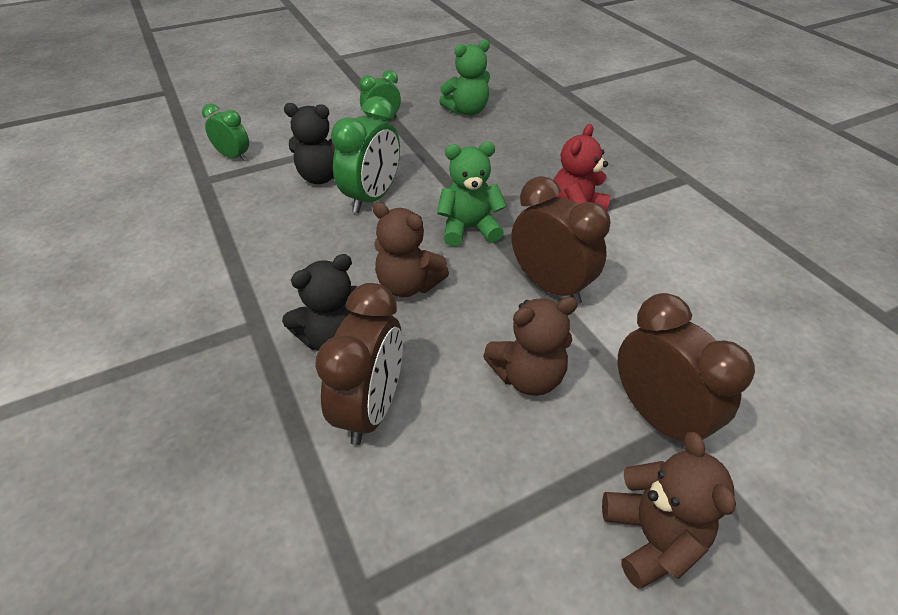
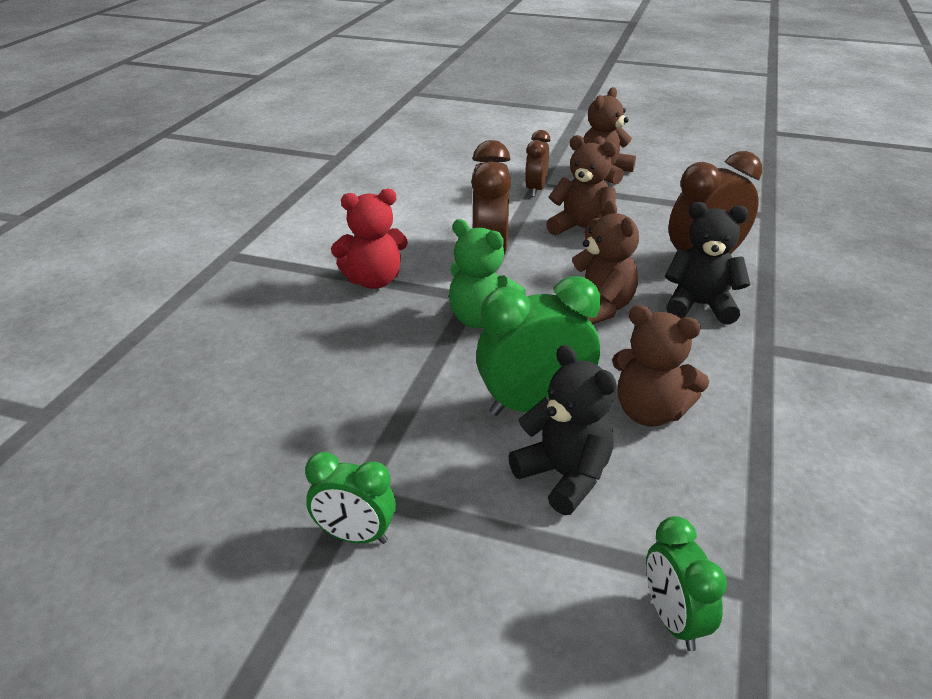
camera: 135 degrees left, 10 degrees down
green teddy bear [439,39,490,116] -> none
brown clock [618,293,755,441] -> brown clock [525,130,550,197], size x0.60
none -> brown teddy bear [612,305,709,427]

